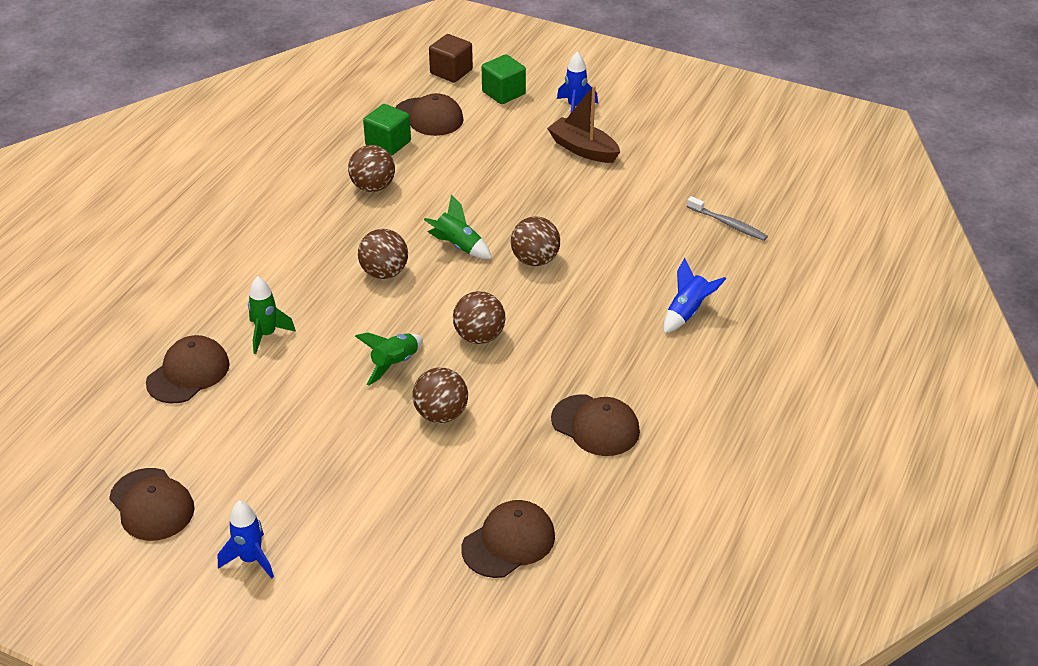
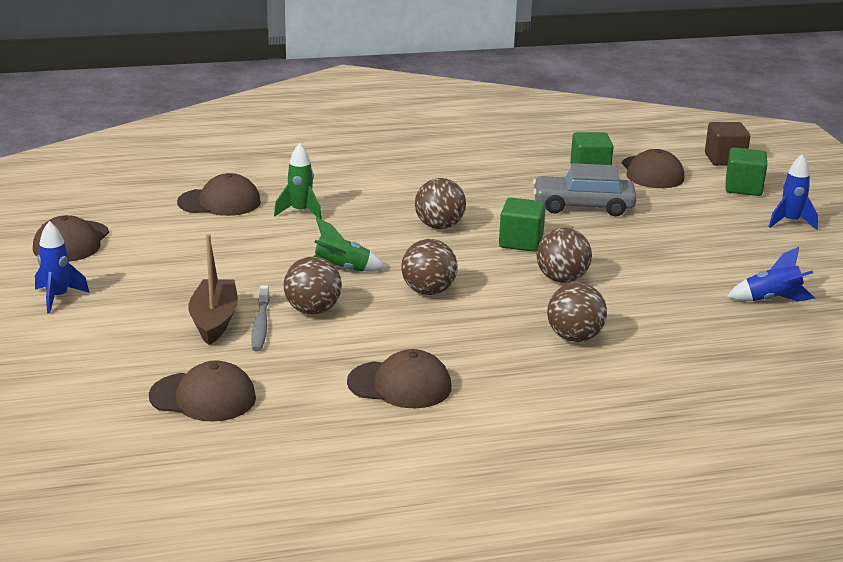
camera: 50 degrees right, 15 degrees down
brown ball [348,145,395,192] -> brown ball moved to [547,283,607,342]
green rocket [424,194,492,259] -> green cube [499,197,546,252]
brown boat [547,86,620,163] -> brown boat moved to [188,234,238,345]
brown cap [551,394,640,456] -> brown cap turned 75 degrees counterclockwise [347,349,452,408]
blue rocket [663,258,726,333] -> blue rocket moved to [727,247,815,302]
grey toothbrush [687,196,768,241] -> grey toothbrush moved to [251,285,270,351]
none -> grey car [533,163,637,216]

